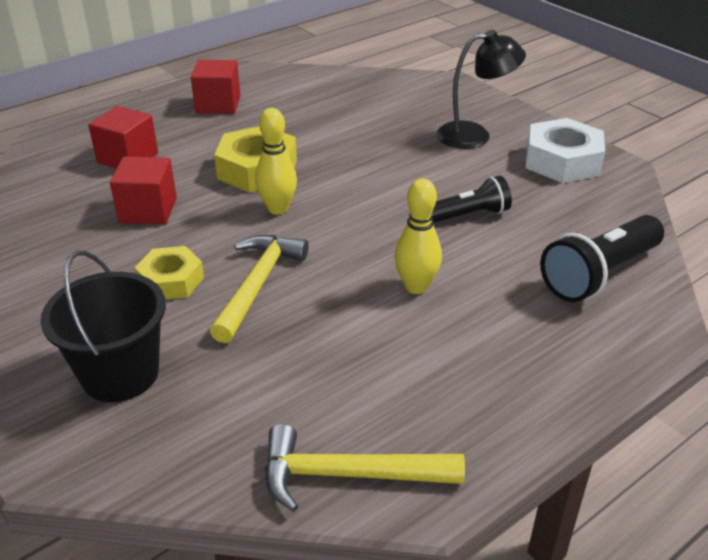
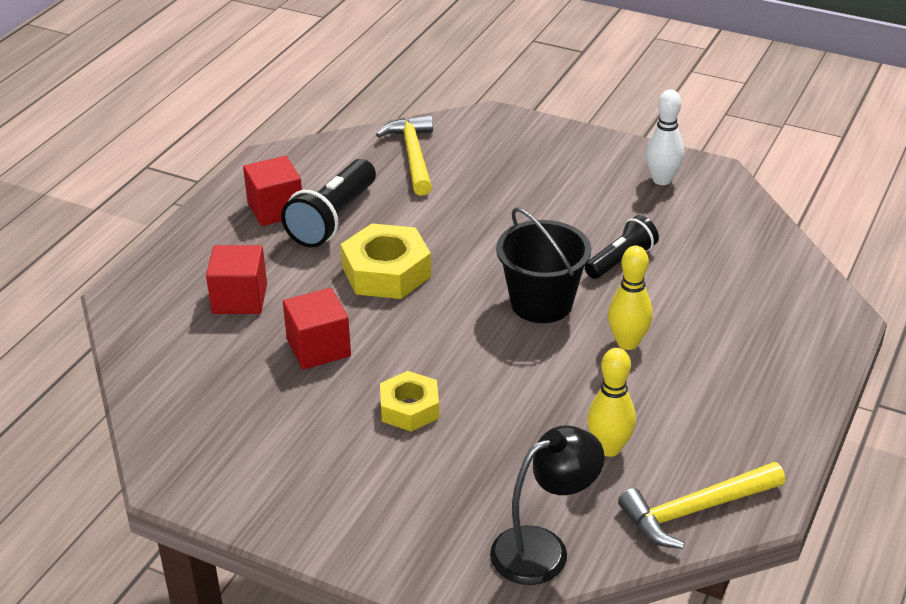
camera: 25 degrees left, 0 degrees up
black bucket [40,251,166,402] -> black bucket moved to [496,208,591,323]
yellow hammer [210,235,309,343] -> yellow hammer moved to [376,115,433,196]
yellow bowling pin [255,108,297,215] -> yellow bowling pin moved to [587,348,636,457]
black lamp [436,30,526,149] -> black lamp moved to [490,426,605,585]
white nut [526,118,605,183] -> white bowling pin [645,89,684,185]
black flashlight [540,215,664,302] -> black flashlight moved to [281,159,376,248]

